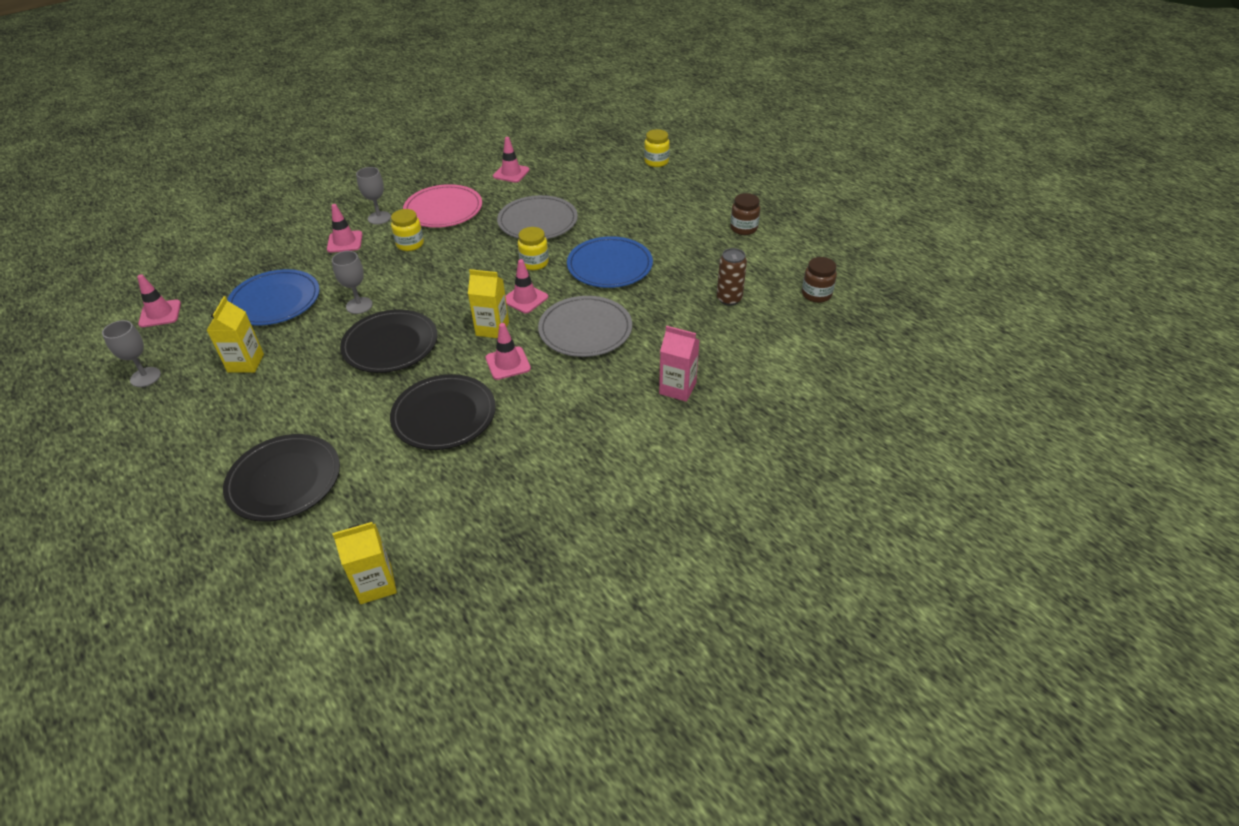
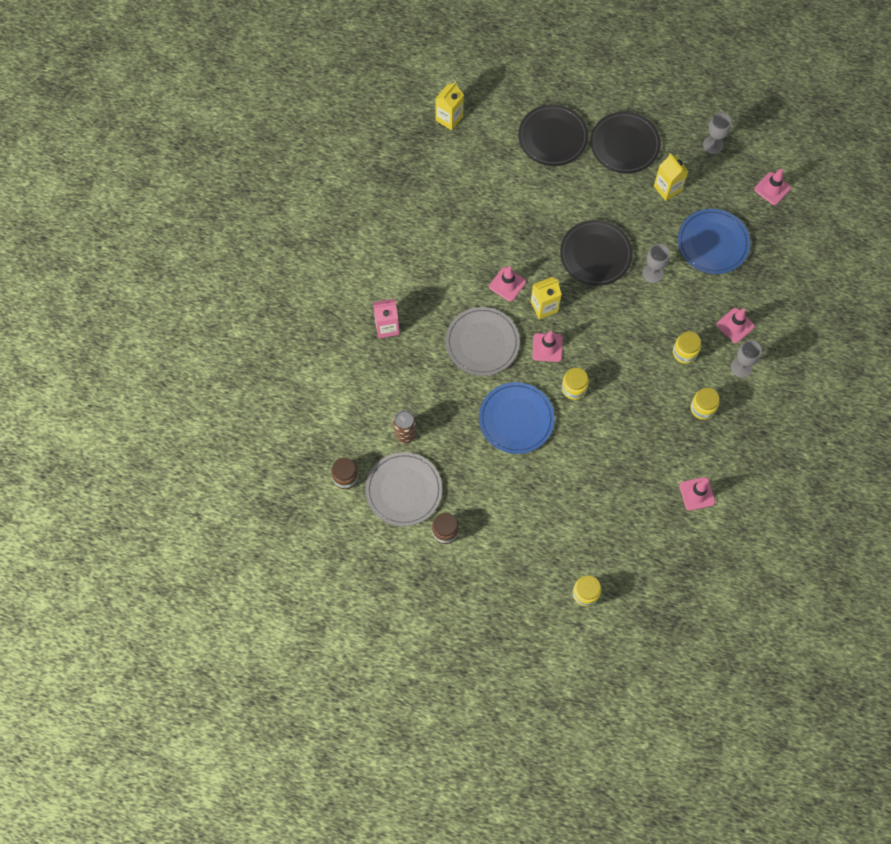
camera: 145 degrees right, 25 degrees up
black plate [390,374,496,450] -> black plate moved to [590,111,661,174]
pink plate [403,184,482,228] -> yellow jar [690,388,720,420]
grey plate [497,195,578,239] -> grey plate moved to [365,452,442,526]

